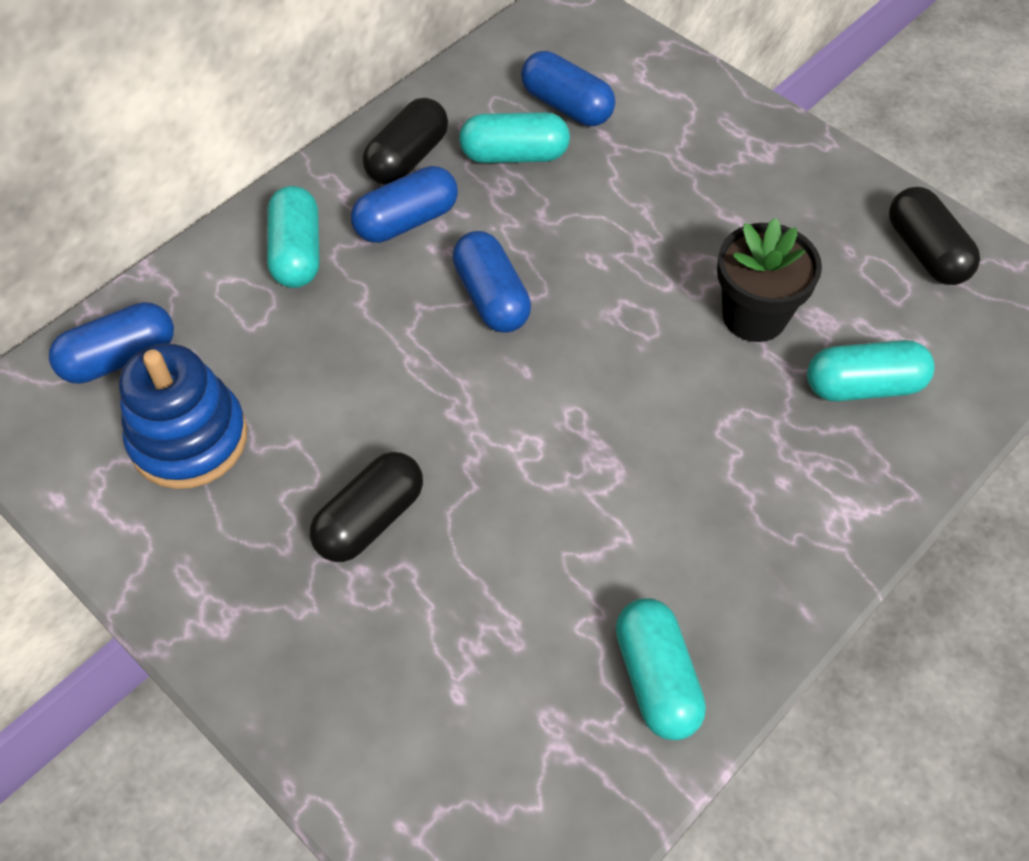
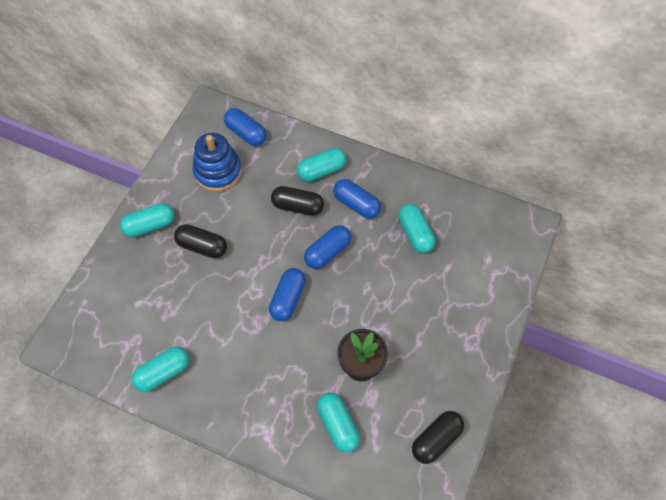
camera: 70 degrees right, 5 degrees up
black capsule [363,98,448,185] -> black capsule moved to [271,186,324,216]
blue capsule [521,51,615,126] -> blue capsule moved to [269,268,306,321]
none -> turquoise capsule [120,203,175,237]

